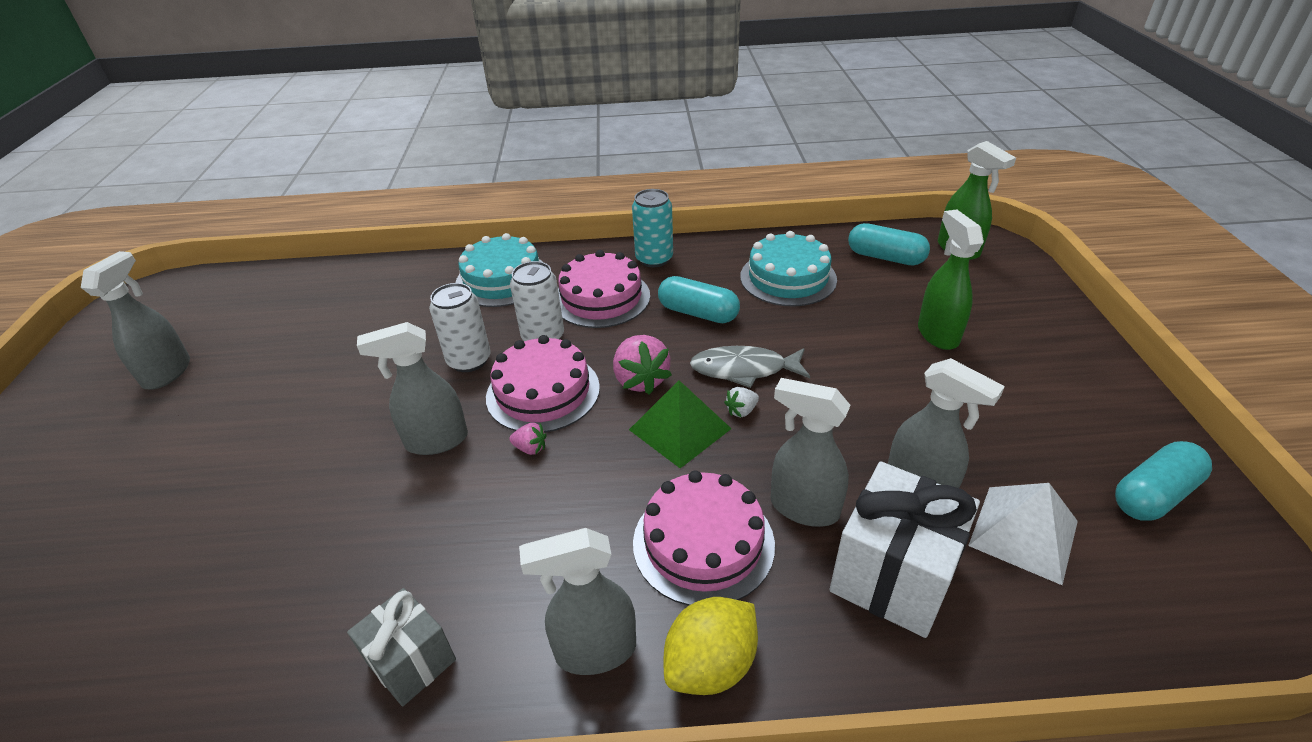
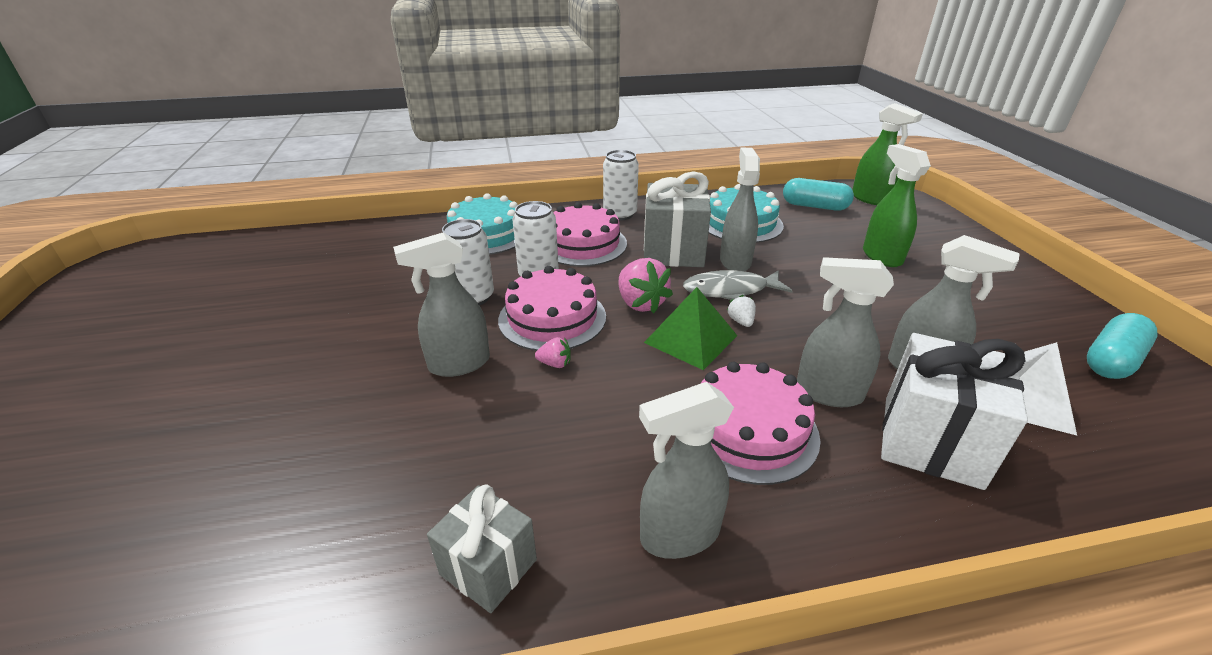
camera: 10 degrees left, 5 degrees down
grey spray bottle [81,251,190,389] -> grey spray bottle moved to [720,148,760,271]
turquoise can [632,189,673,267] -> white can [603,150,639,220]
turquoise capsule [658,276,740,323] -> grey gift [644,171,711,267]
yellow lemon [664,597,758,695] -> none
white strawberry [724,387,759,417] -> white strawberry turned 120 degrees clockwise [727,295,756,327]

